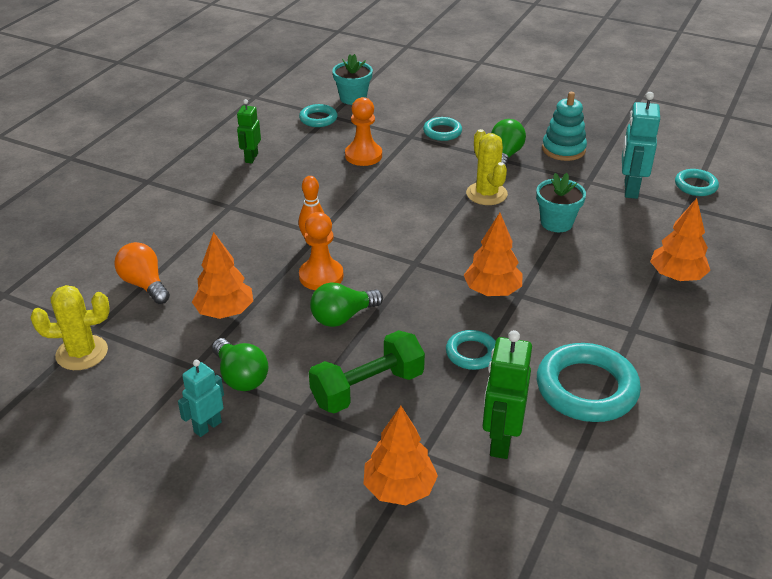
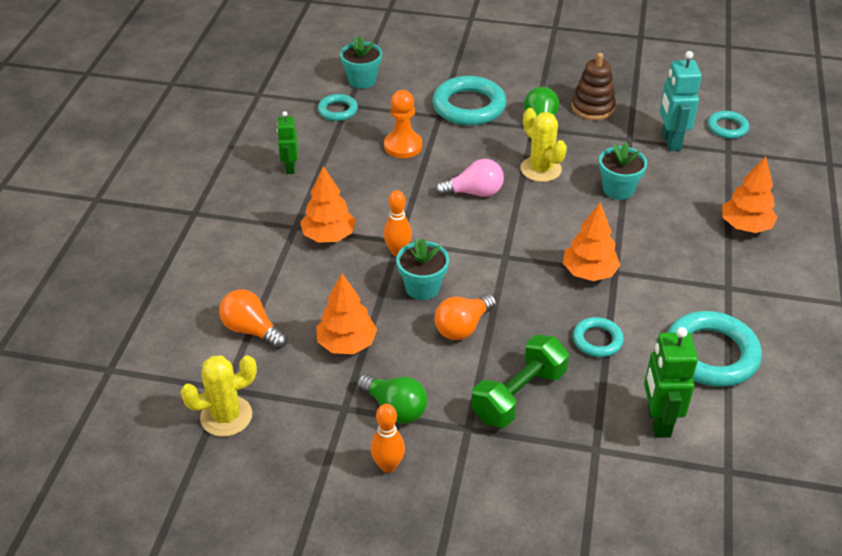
camera: 15 degrees left, 5 degrees up
turquoise robot [178,360,224,437] -> orange bowling pin [371,404,405,473]
orange pawn [299,212,343,290] -> turquoise flower pot [396,238,449,300]
green light bulb [310,282,383,327] -> orange light bulb [434,294,496,340]
orange tree [363,406,438,505] -> orange tree moved to [300,166,356,243]
turquoise ring [423,117,462,141] -> turquoise ring [432,76,506,126], size x1.85
turquoise stacking toy [542,92,587,161] -> brown stacking toy [571,53,616,120]
none -> pink light bulb [435,159,504,197]

